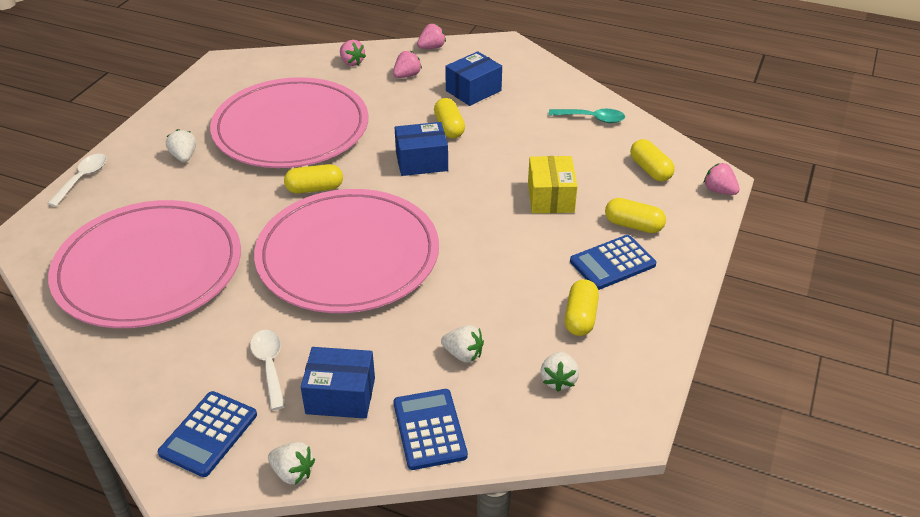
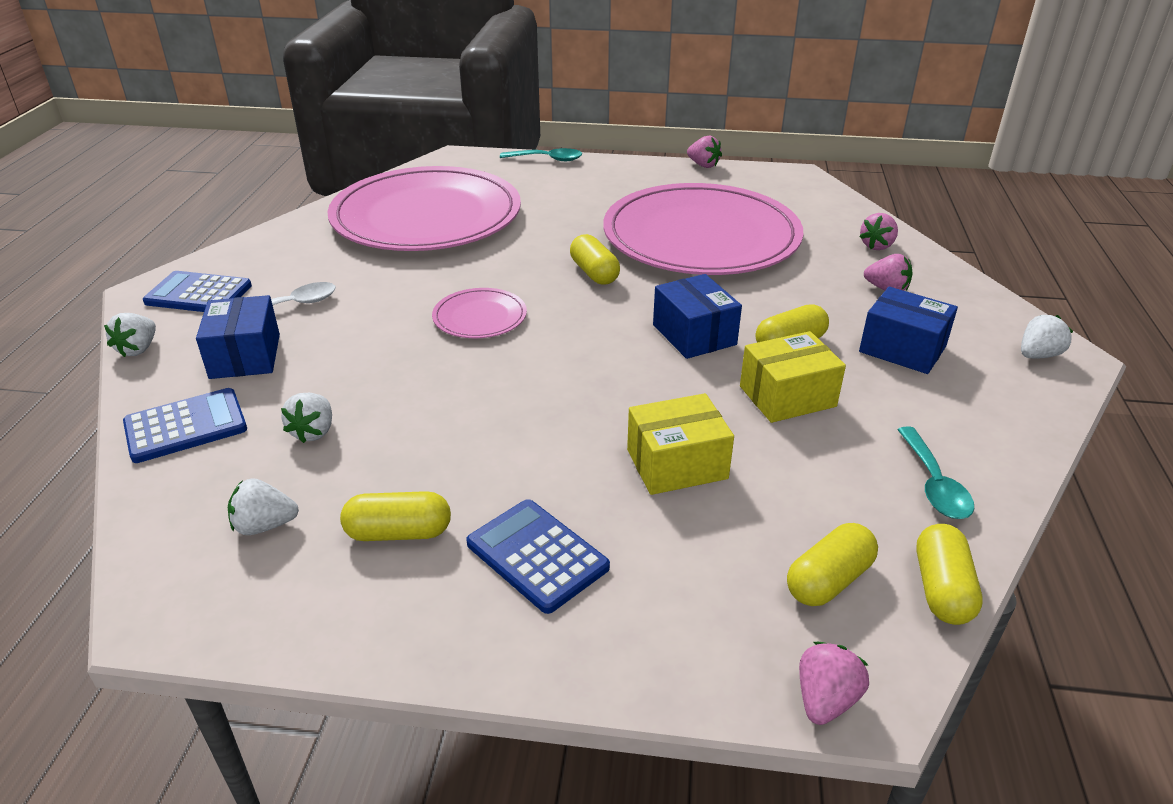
camera: 75 degrees right, 5 degrees down
white spoon [47,154,107,207] -> turquoise spoon [500,148,582,161]
white strawberry [166,129,196,162] -> white strawberry moved to [1021,315,1073,358]
pink plate [254,189,439,313] -> pink plate [432,288,527,338], size x0.41
pink strawberry [417,24,446,49] -> pink strawberry moved to [687,136,722,168]
yellow capsule [605,198,666,233] -> yellow capsule moved to [916,524,983,625]
none -> yellow box [740,331,846,423]

